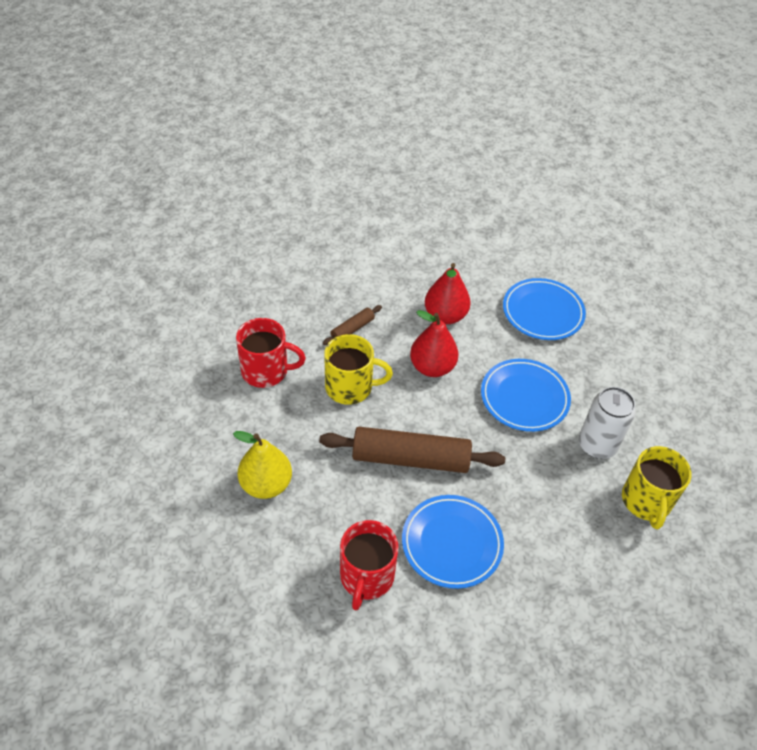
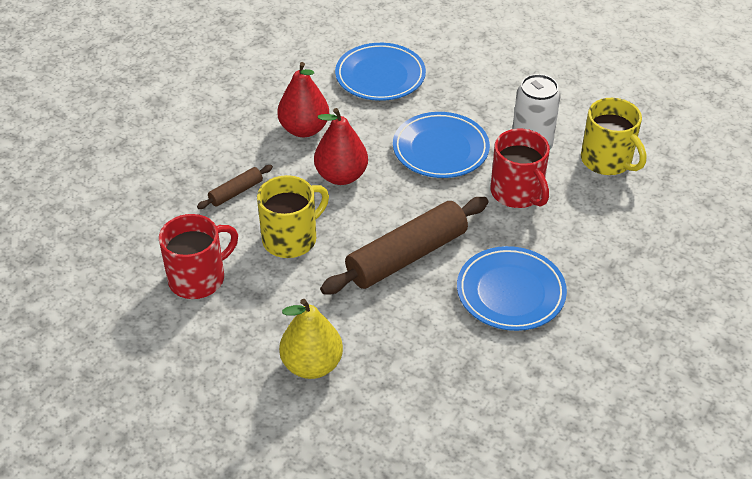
camera: 40 degrees left, 5 degrees down
brown rolling pin [323,305,382,345] -> brown rolling pin turned 45 degrees clockwise [197,165,273,209]
red mug [340,520,399,611] -> red mug moved to [491,128,550,208]

